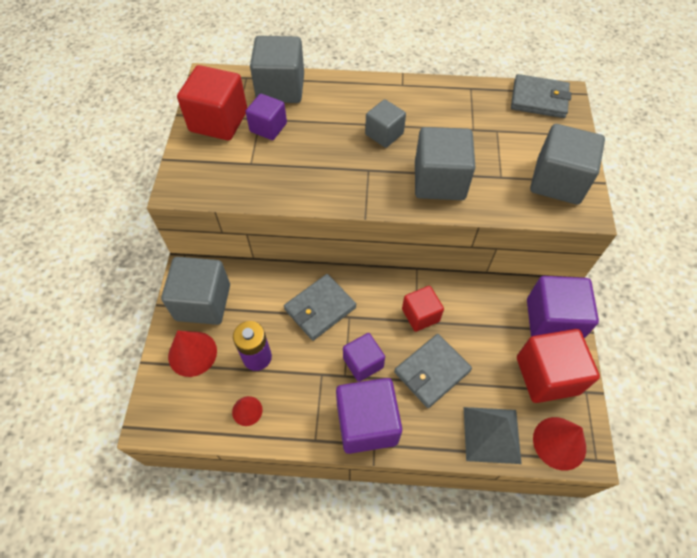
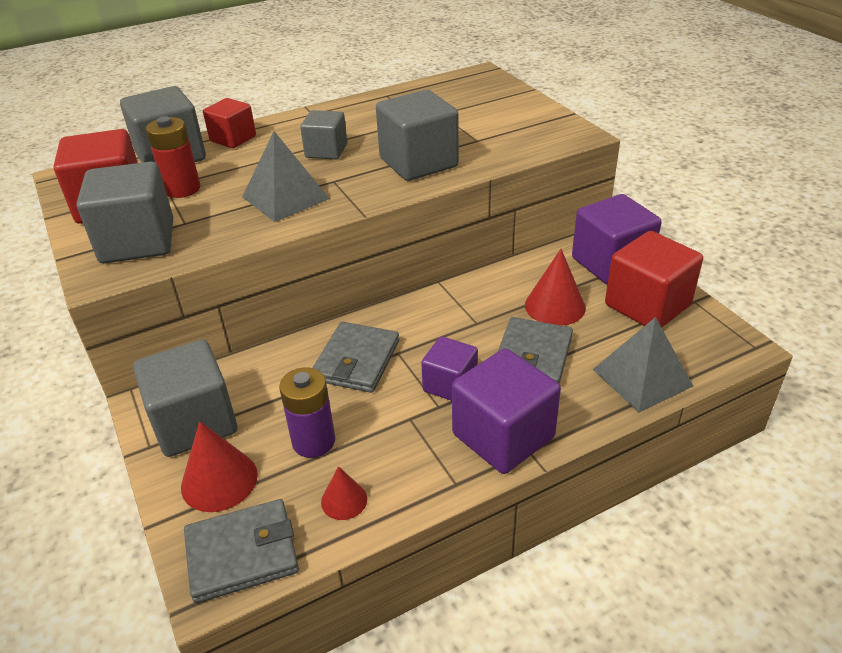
camera: 30 degrees left, 20 degrees down
purple cube [246,94,287,140] -> red battery [146,116,201,198]
red cube [402,286,444,332] -> red cube moved to [203,98,256,148]
grey wallet [511,74,571,118] -> grey wallet moved to [184,499,299,603]
grey cube [530,124,605,205] -> grey cube moved to [77,162,173,263]
red cone [533,417,586,471] -> red cone moved to [525,249,586,326]
none -> grey pyramid [242,131,330,222]

